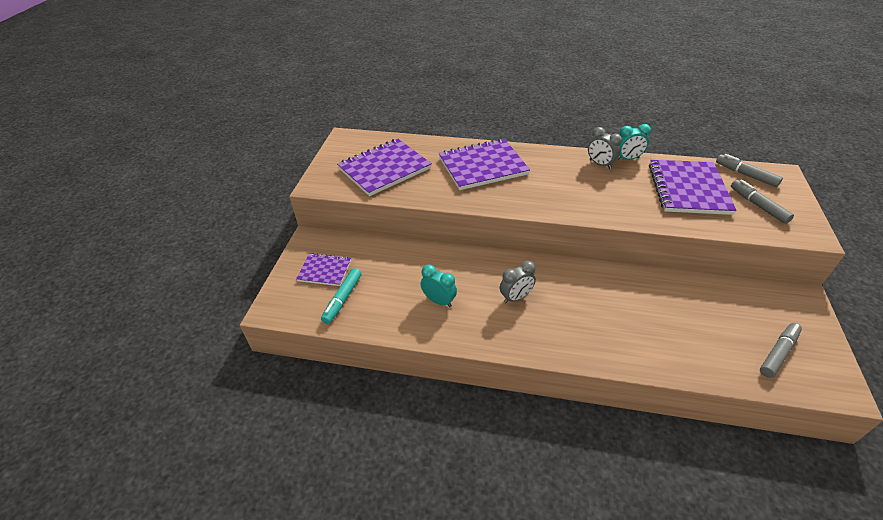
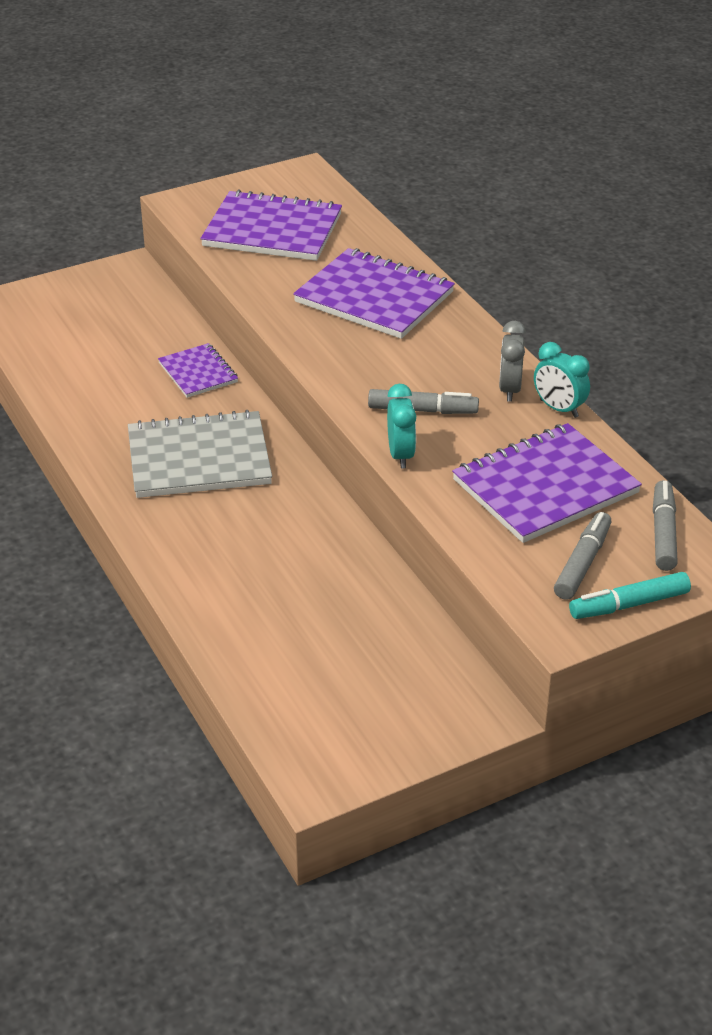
camera: 50 degrees right, 5 degrees down
purple notebook [296,253,351,286] -> purple notebook moved to [158,343,238,398]
turquoise marker [321,268,361,324] -> turquoise marker moved to [569,572,691,619]
turquoise clock [421,264,457,307] -> turquoise clock moved to [387,384,416,469]
grey clock [500,261,536,303] -> grey notebook [128,410,272,498]
grey marker [760,323,802,378] -> grey marker moved to [368,389,479,414]

